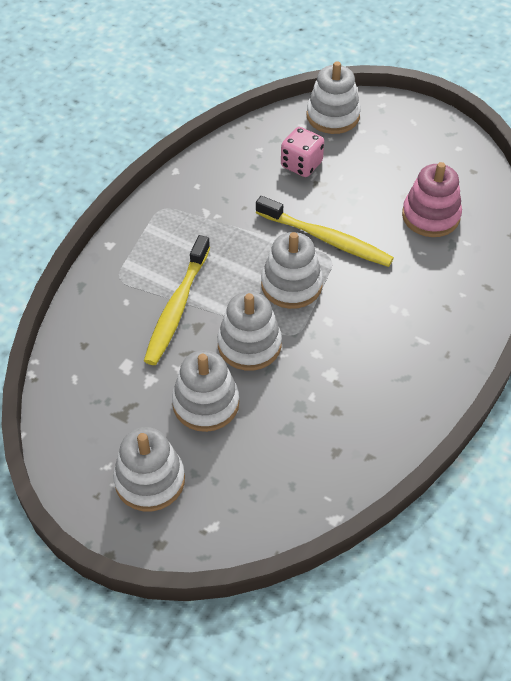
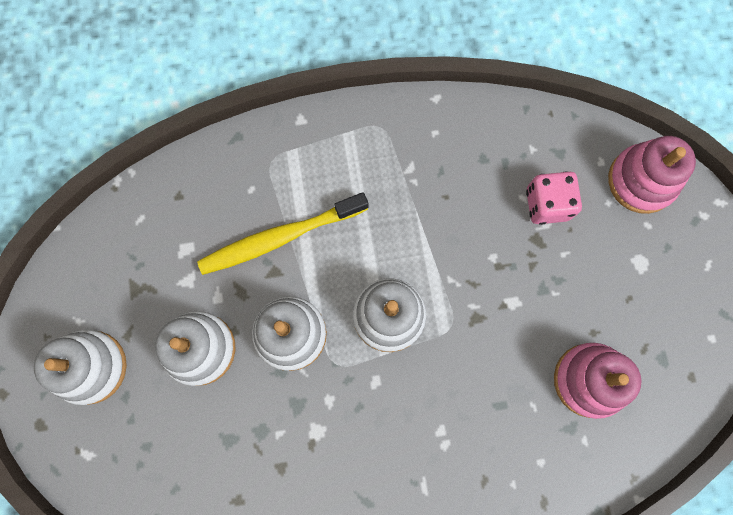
camera: 50 degrees right, 25 degrees up
yellow toothbrush [256,196,394,267] -> none
white stacking toy [306,61,361,134] -> pink stacking toy [608,136,696,214]

